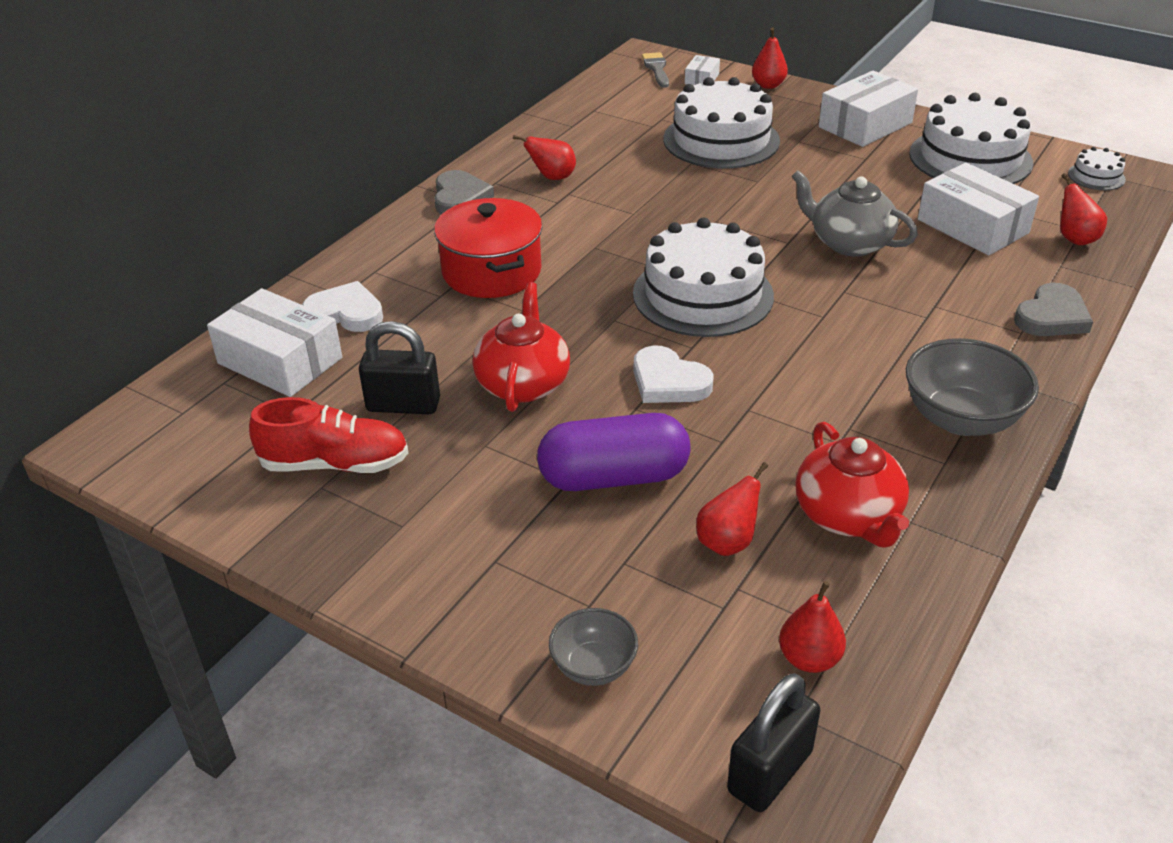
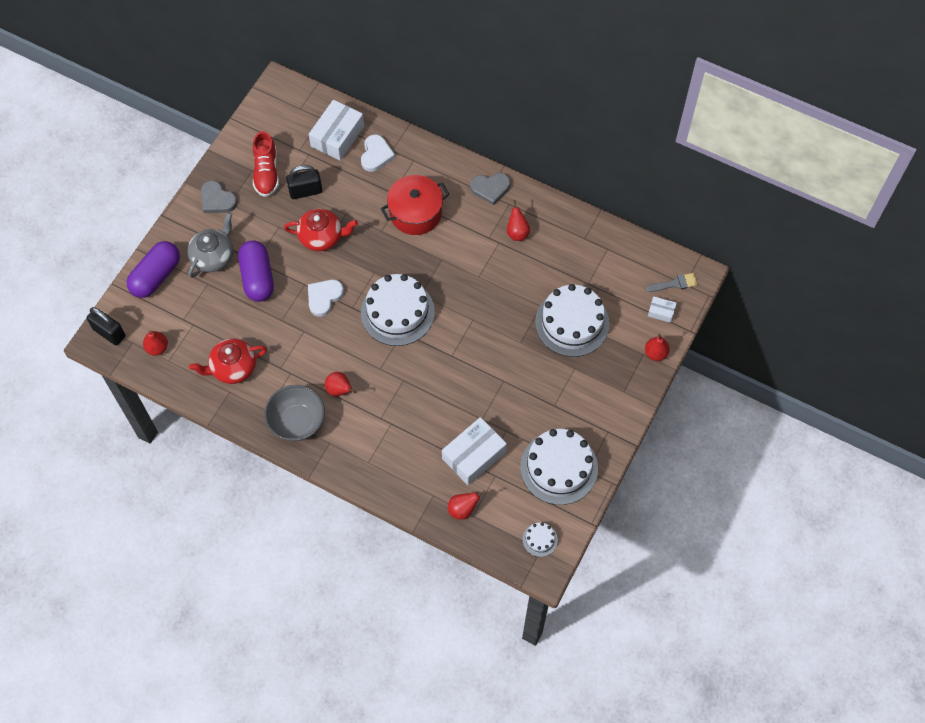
camera: 85 degrees right, 25 degrees up
black padlock [359,321,440,414] -> black padlock turned 75 degrees clockwise [286,165,322,199]
grey bowl [549,608,638,686] -> purple capsule [127,241,180,298]
red pear [696,462,768,556] -> red pear moved to [325,372,356,396]
grey teapot [792,170,918,256] -> grey teapot moved to [187,212,233,278]
white box [819,71,918,147] -> none
grey heart [1014,283,1093,336] -> grey heart moved to [201,180,237,213]

